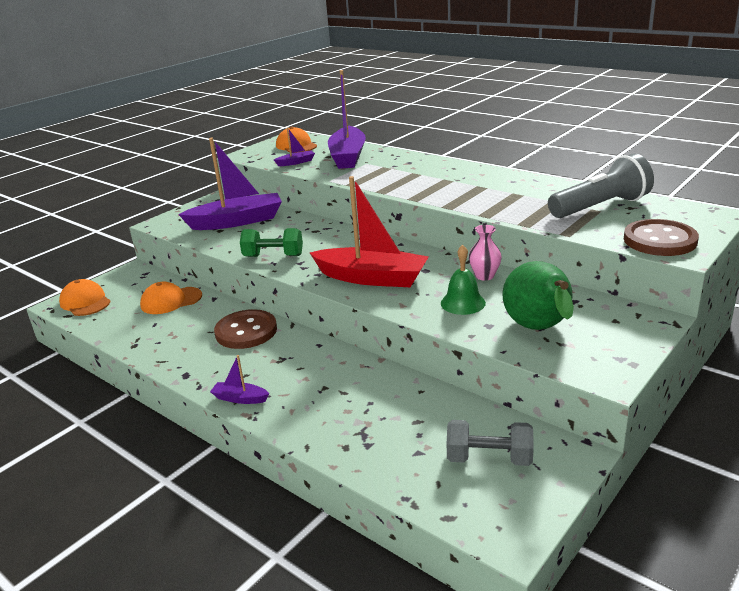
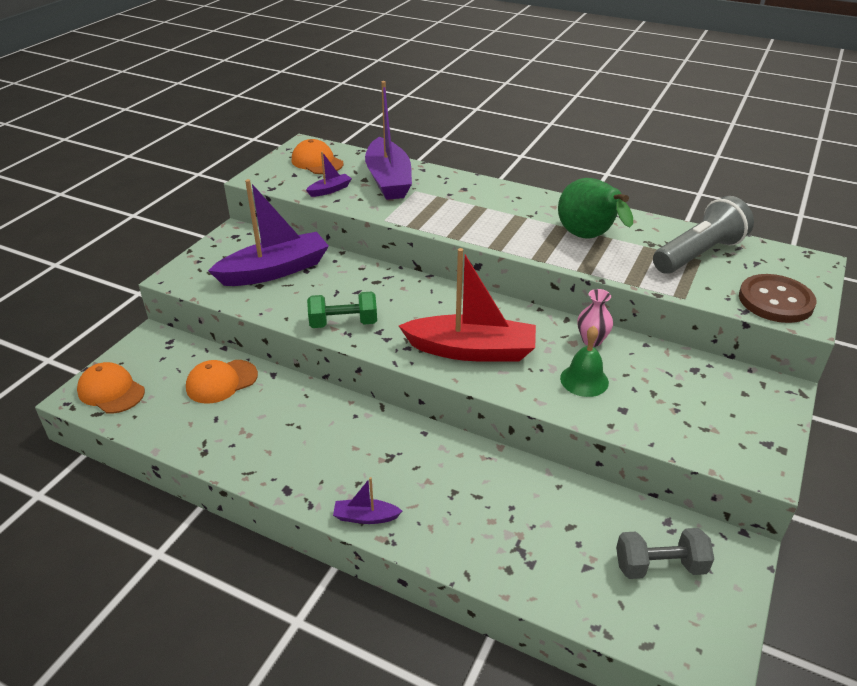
camera: 15 degrees left, 10 degrees up
brown button [214,309,277,349] -> none
green pear [502,261,574,330] -> green pear moved to [558,178,633,239]

